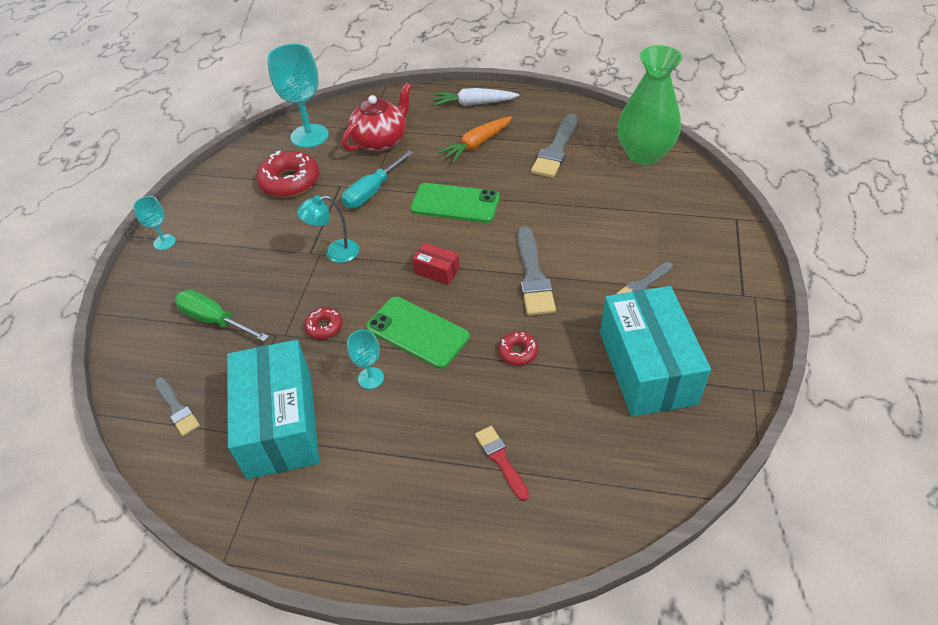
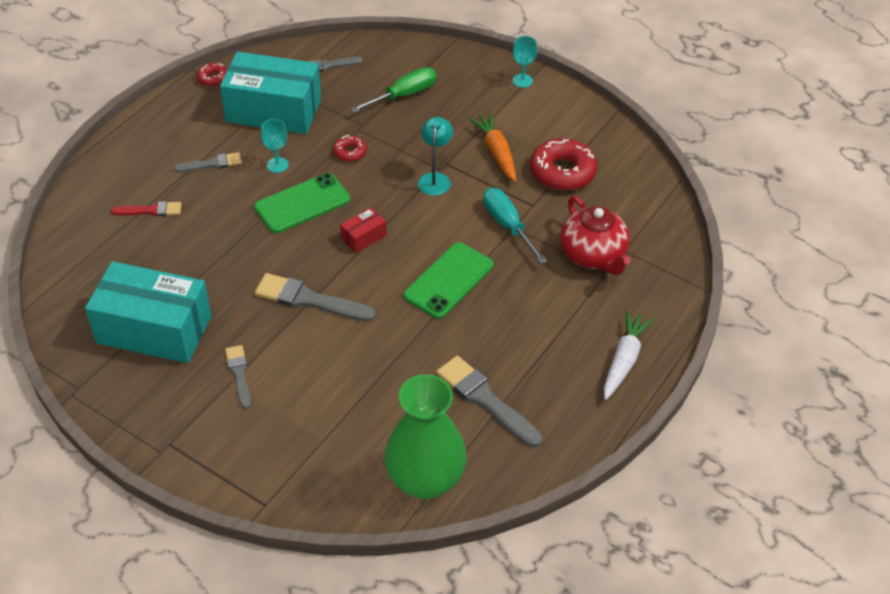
camera: 110 degrees right, 0 degrees up
turquoise goblet [267,44,329,148] -> none
orange carrot [438,116,512,163] -> orange carrot moved to [469,113,516,182]
red donut [498,332,538,366] -> red donut moved to [197,63,227,87]
none -> grey brush [174,152,242,172]

